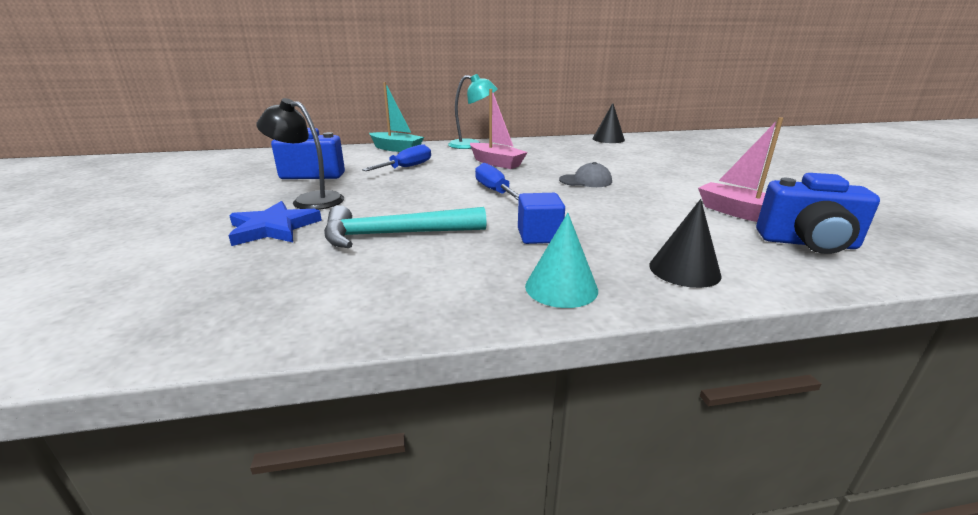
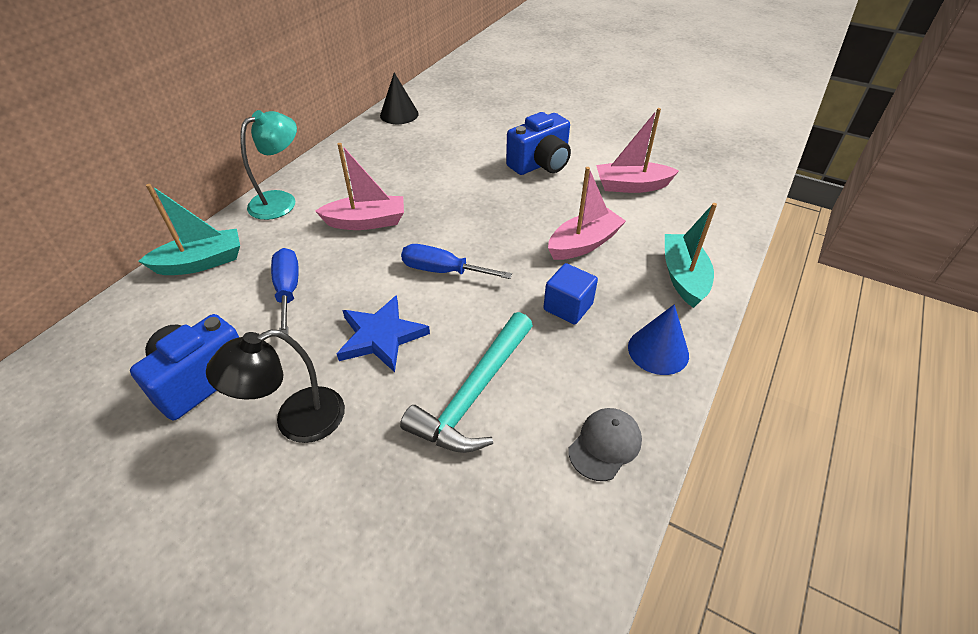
camera: 50 degrees left, 20 degrees up
blue star [228,201,322,246] -> blue star moved to [337,295,430,372]
turquoise cone [525,213,598,308] -> blue cone [628,304,689,375]
grey cap [559,162,612,187] -> grey cap moved to [568,408,642,481]
black cone [649,199,722,288] -> turquoise boat [665,203,717,308]
blue camera [756,173,880,254] -> blue camera moved to [506,112,571,175]
none -> pink boat [548,167,626,260]

